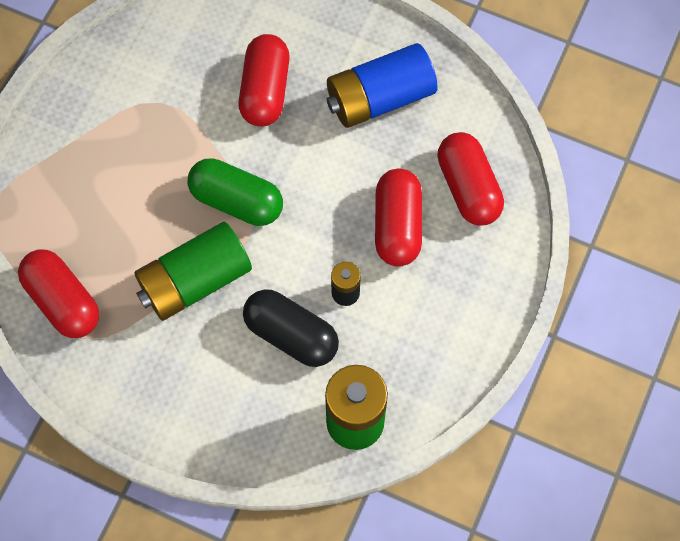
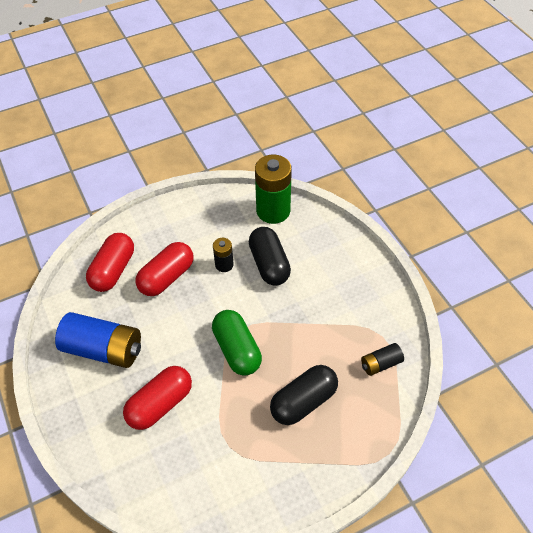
camera: 140 degrees left, 15 degrees down
red capsule [18,250,99,338] -> black battery [361,343,404,376]
green battery [134,222,252,321] -> none
none -> black capsule [270,365,338,425]

